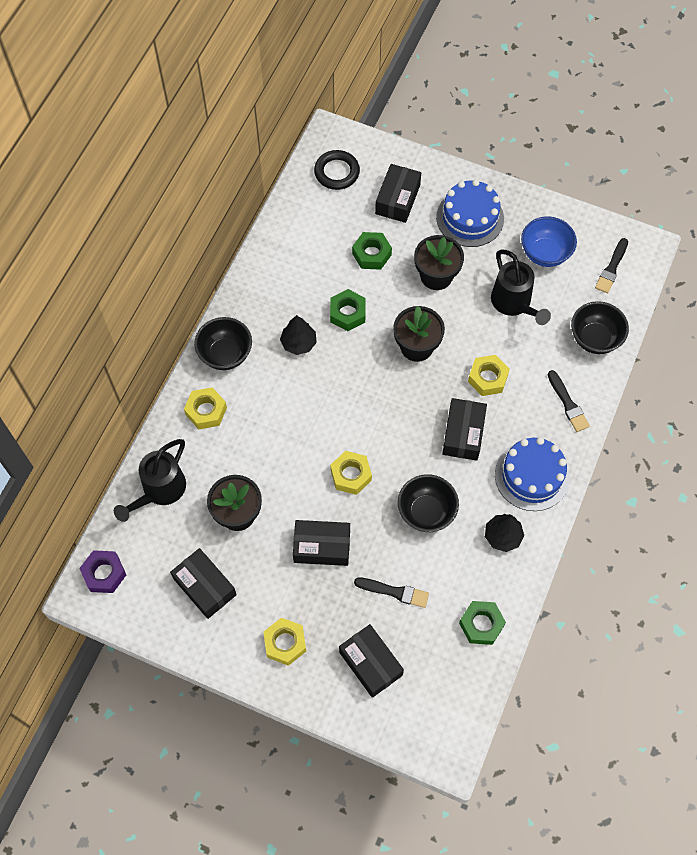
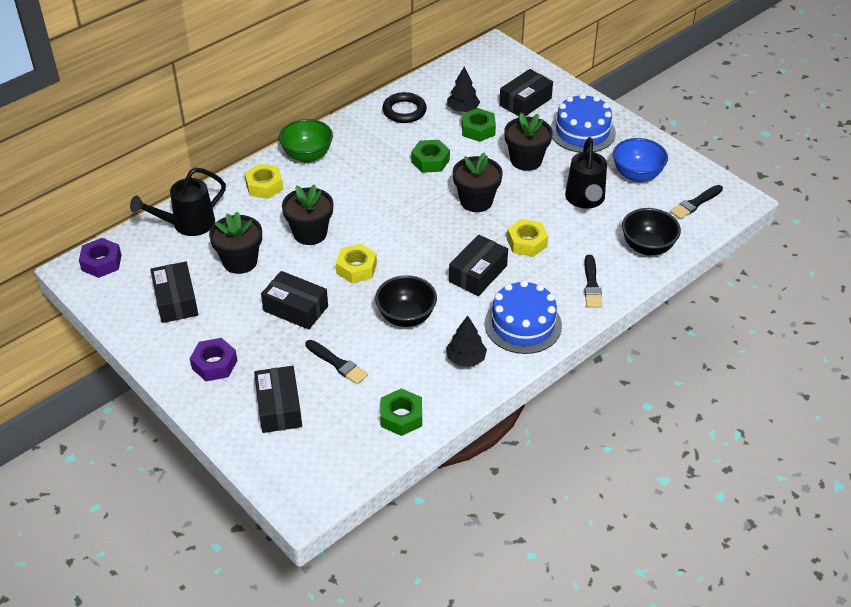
camera: 25 degrees right, 20 degrees down
black bowl [194,317,252,370] -> green bowl [279,119,333,163]
yellow nut [263,618,306,666] -> purple nut [190,338,237,381]
black tree [280,315,317,355] -> black tree moved to [447,67,480,112]
black ring [314,150,360,190] -> black ring moved to [382,92,427,123]
none -> black flower pot [282,184,333,245]

